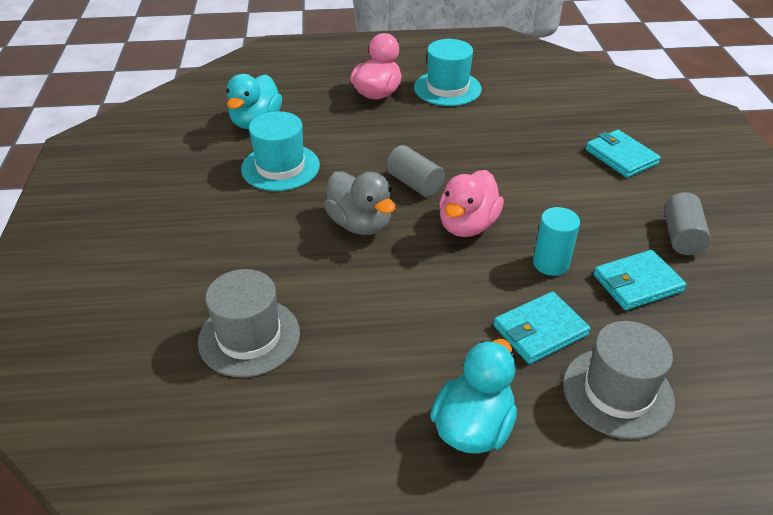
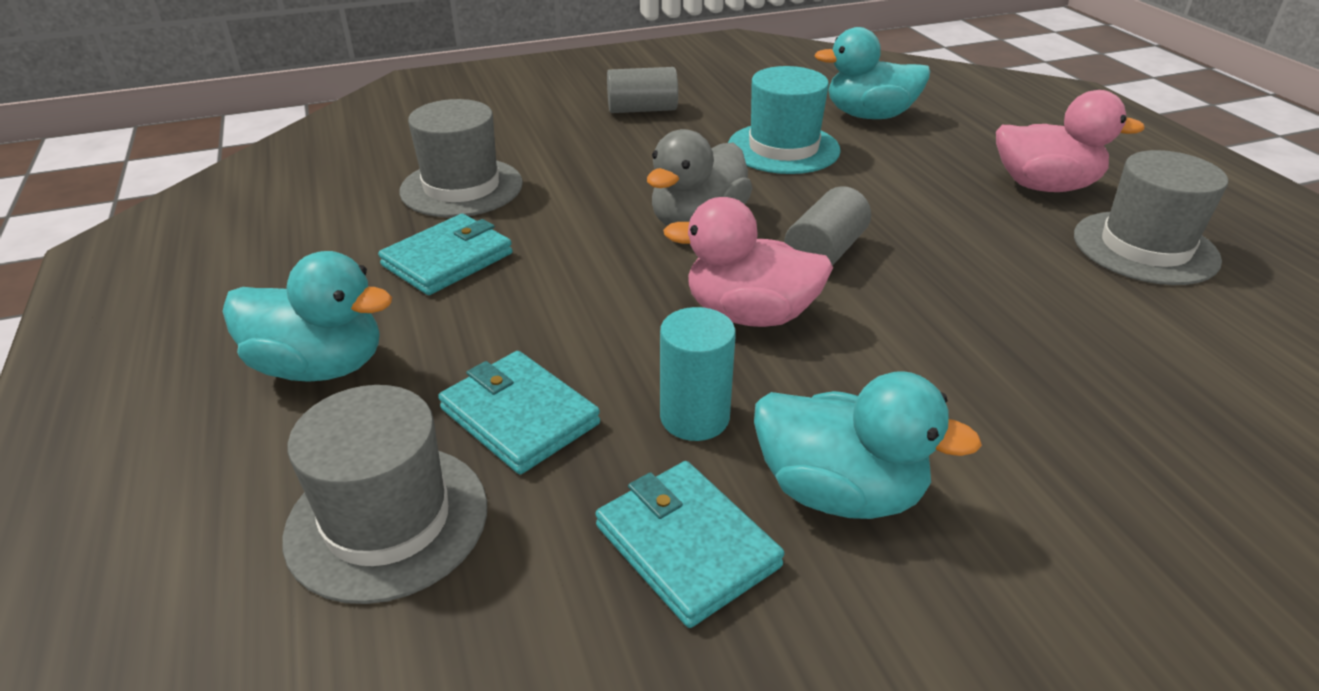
camera: 75 degrees right, 5 degrees down
turquoise hat [414,39,482,106] -> grey hat [1074,150,1228,285]
turquoise wallet [585,130,661,178] -> turquoise wallet moved to [378,214,513,295]
grey cylinder [664,192,711,255] -> grey cylinder moved to [607,67,678,113]
none -> turquoise duck [754,371,982,519]

